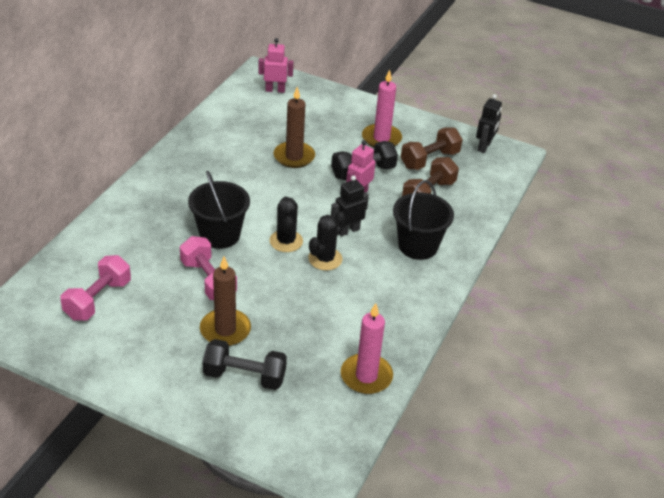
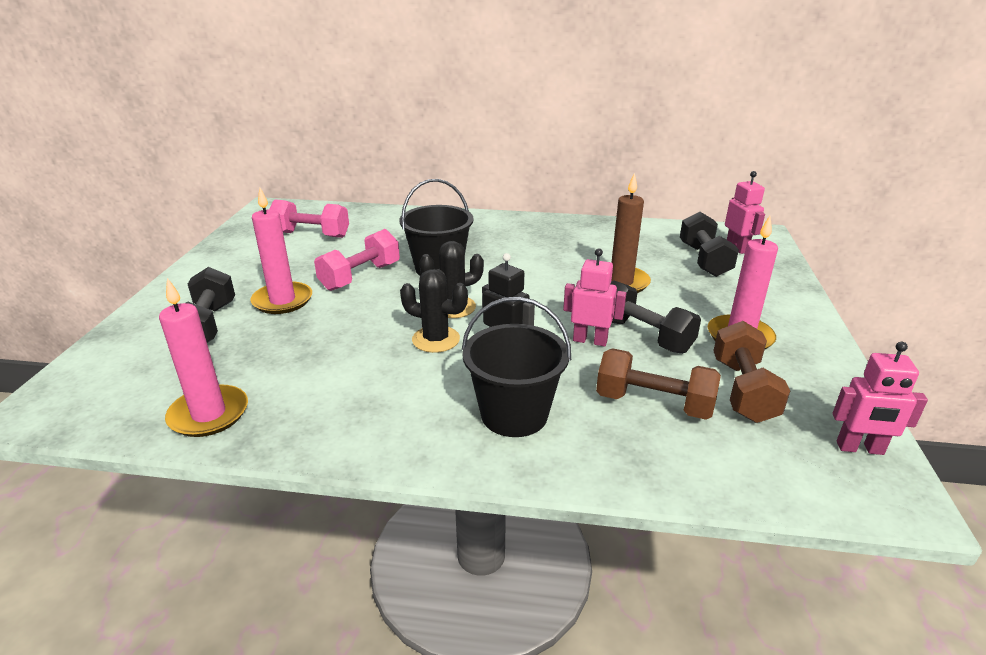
camera: 75 degrees right, 10 degrees down
brown candle [200,257,251,346] -> pink candle [251,188,312,314]
brown dumbbell [401,127,463,170] -> brown dumbbell turned 60 degrees clockwise [713,321,790,423]
black robot [476,94,502,153] -> pink robot [832,342,928,455]
none -> black dumbbell [680,212,739,277]

